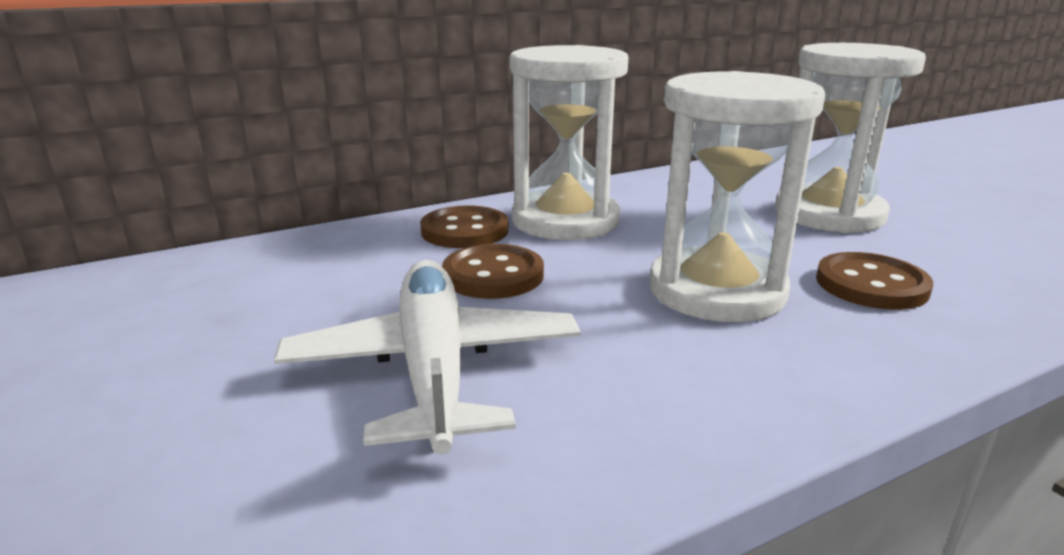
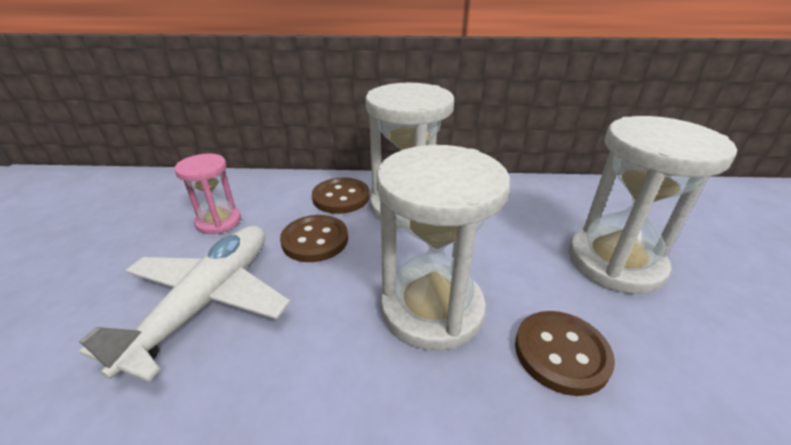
camera: 30 degrees right, 10 degrees up
none -> pink hourglass [174,154,241,234]

